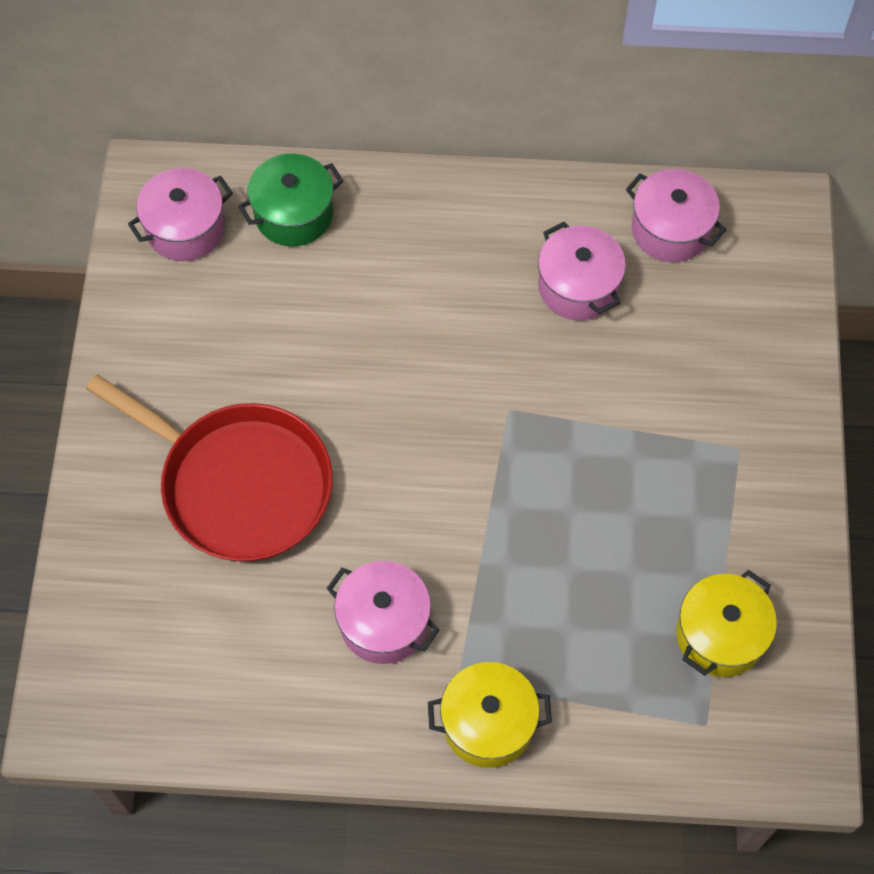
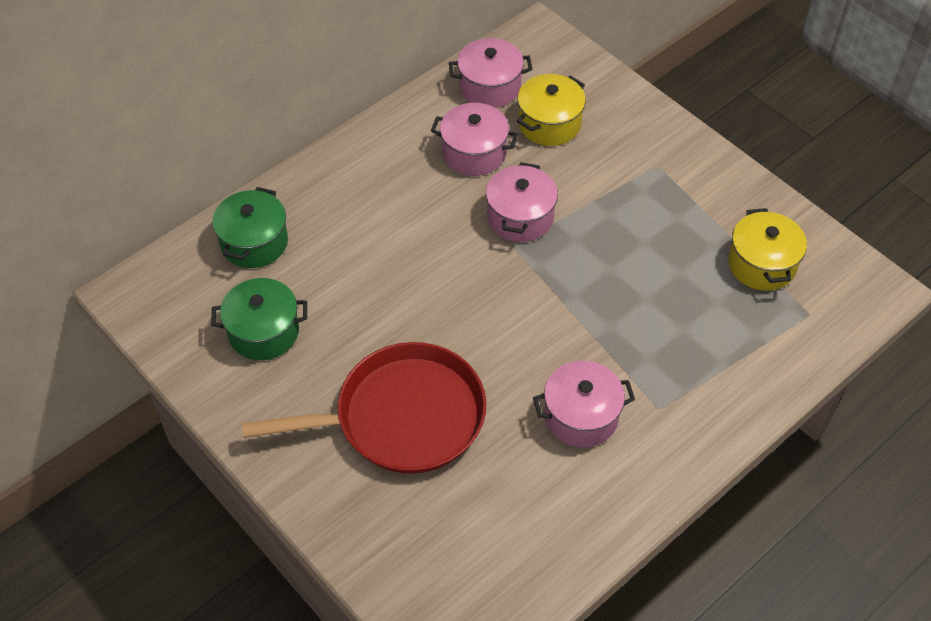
camera: 45 degrees left, 10 degrees down
pink pot [128,168,233,261] -> pink pot moved to [486,162,558,242]
yellow pot [428,662,552,768] -> yellow pot moved to [517,74,586,146]
none -> green pot [211,278,307,360]

